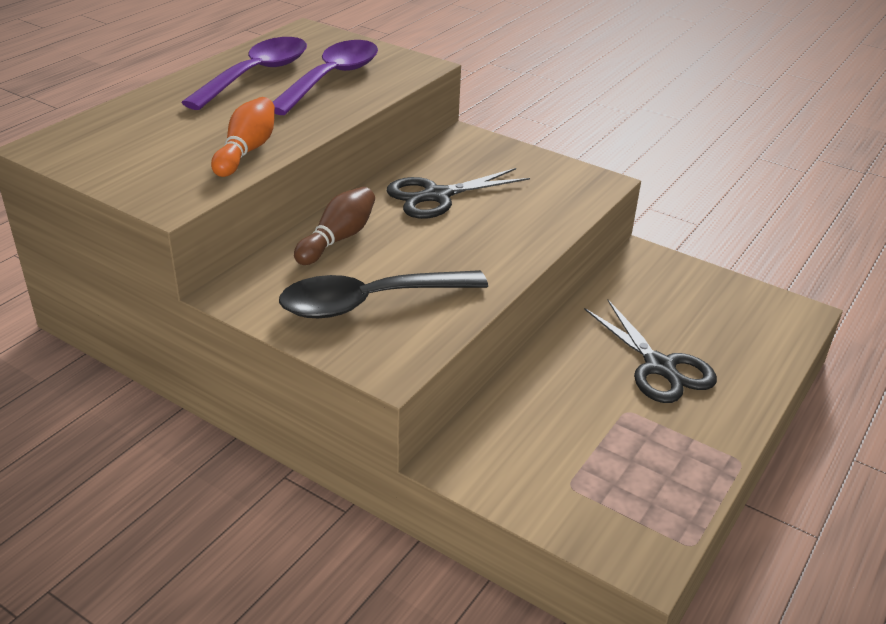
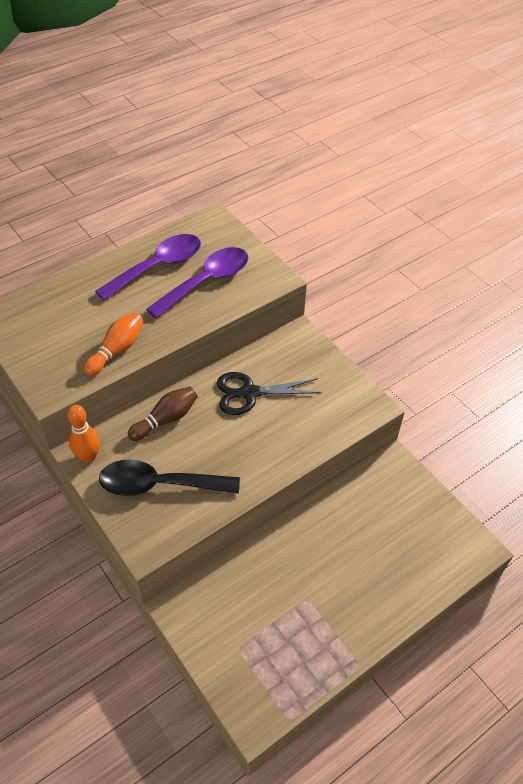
camera: 20 degrees right, 15 degrees up
black scissors [584,300,717,403] -> none
none -> orange bowling pin [67,405,100,463]

